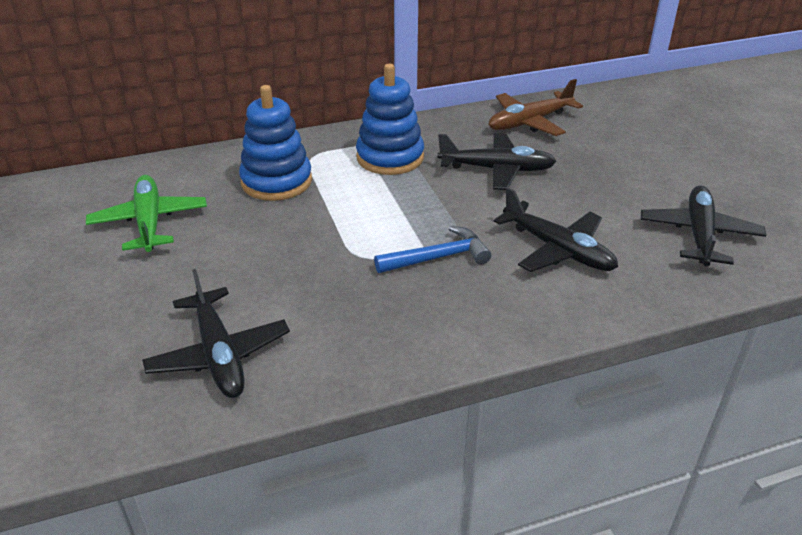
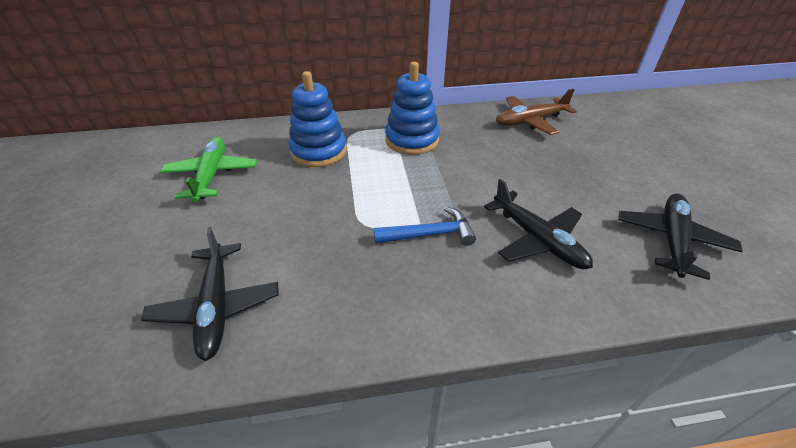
camera: 10 degrees right, 5 degrees up
black plane [438,133,557,190] -> none

